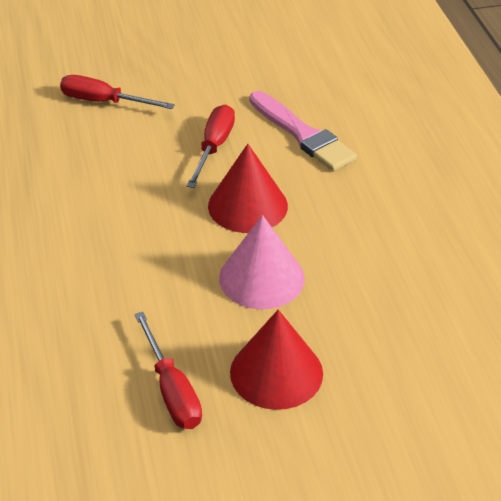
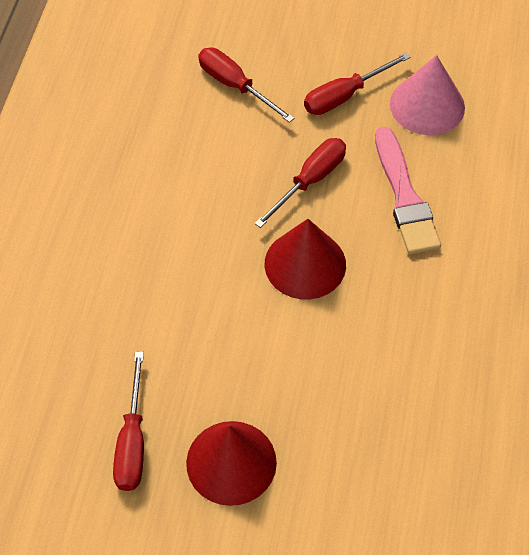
camera: 25 degrees right, 15 degrees up
pink cone [219,215,305,309] -> pink cone moved to [390,55,465,135]
none -> red screwdriver [304,52,411,115]

